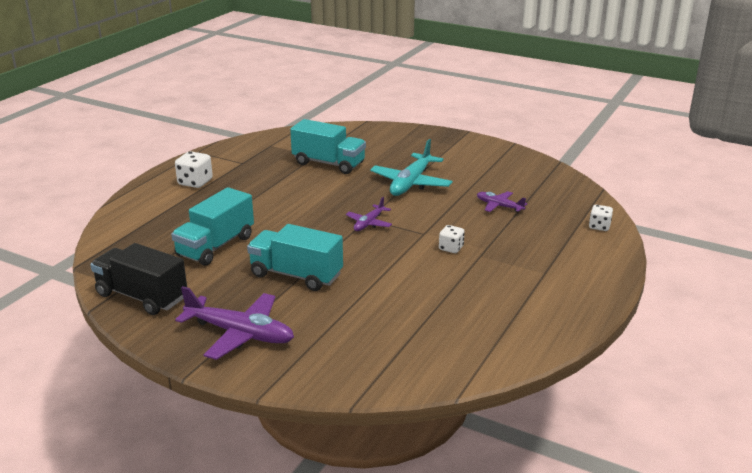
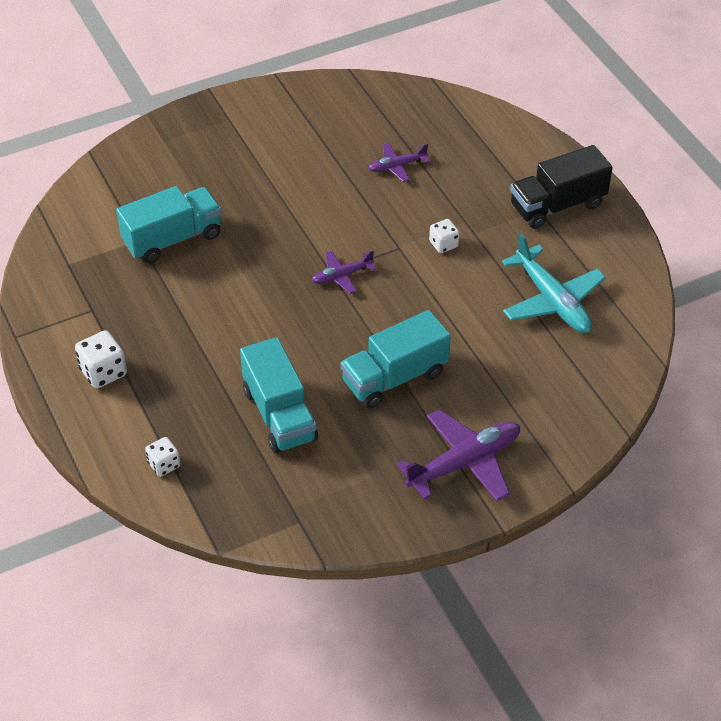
camera: 55 degrees left, 20 degrees up
black truck [90,243,187,315] -> black truck moved to [510,145,613,229]
purple plane [346,197,392,231] -> purple plane turned 90 degrees clockwise [312,251,376,294]
turquoise plane [370,139,453,196] -> turquoise plane moved to [502,233,606,333]
white dice [589,205,613,231] -> white dice moved to [145,437,180,477]

